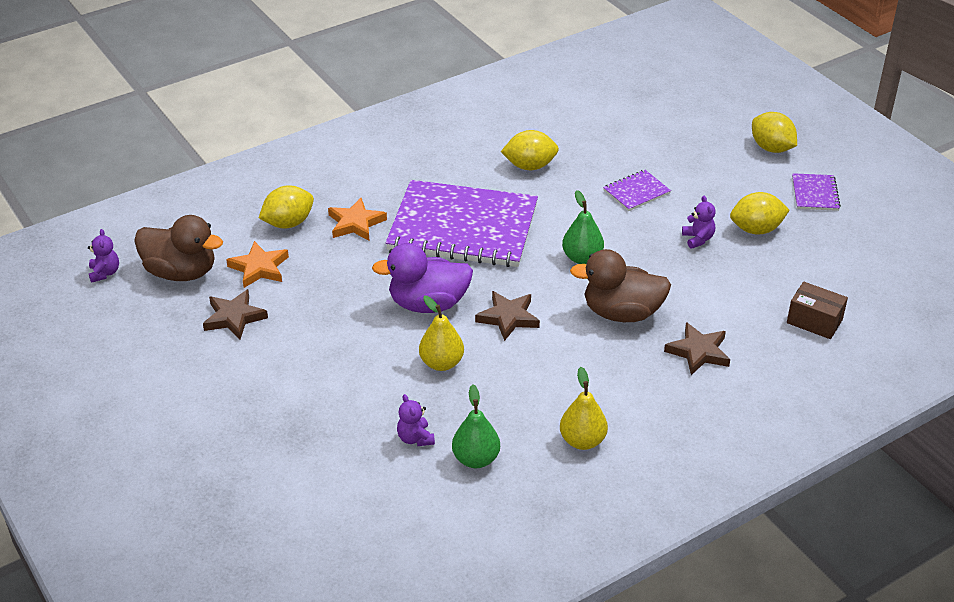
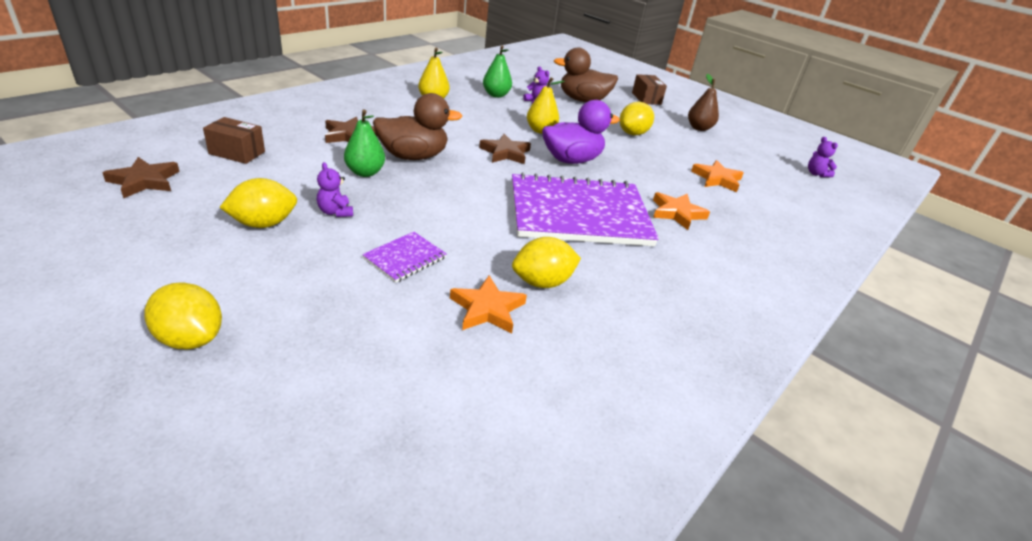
camera: 160 degrees right, 5 degrees down
brown duck [134,215,223,281] -> brown duck moved to [554,48,618,102]
brown star [203,289,268,339] -> brown star moved to [103,157,180,198]
yellow lemon [259,185,314,228] -> yellow lemon moved to [619,102,654,135]
green pear [562,190,604,264] -> green pear moved to [344,109,385,177]
purple notebook [792,173,841,211] -> none
none -> orange star [450,276,527,333]
none -> brown box [632,74,667,105]
none -> brown pear [688,73,719,131]

